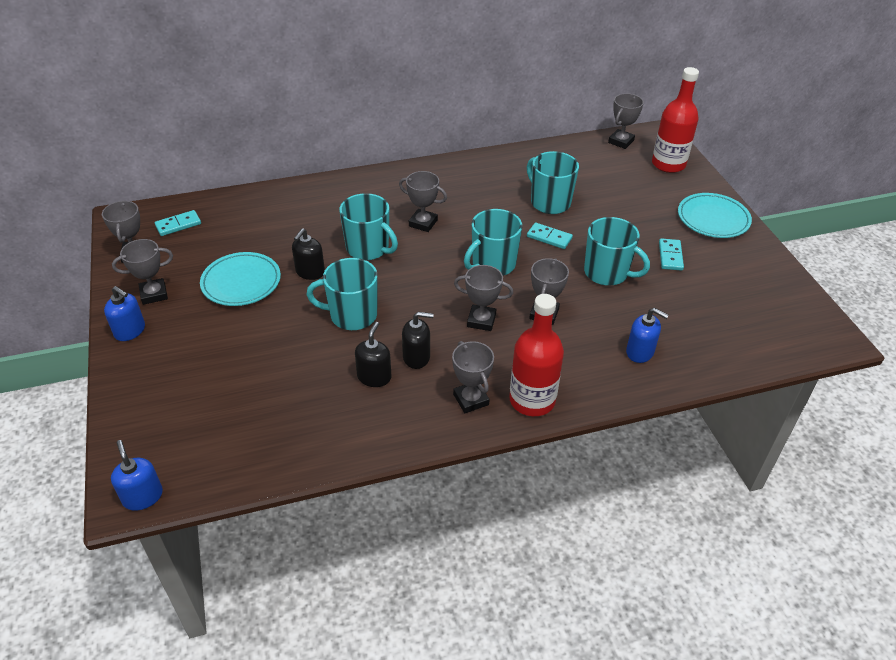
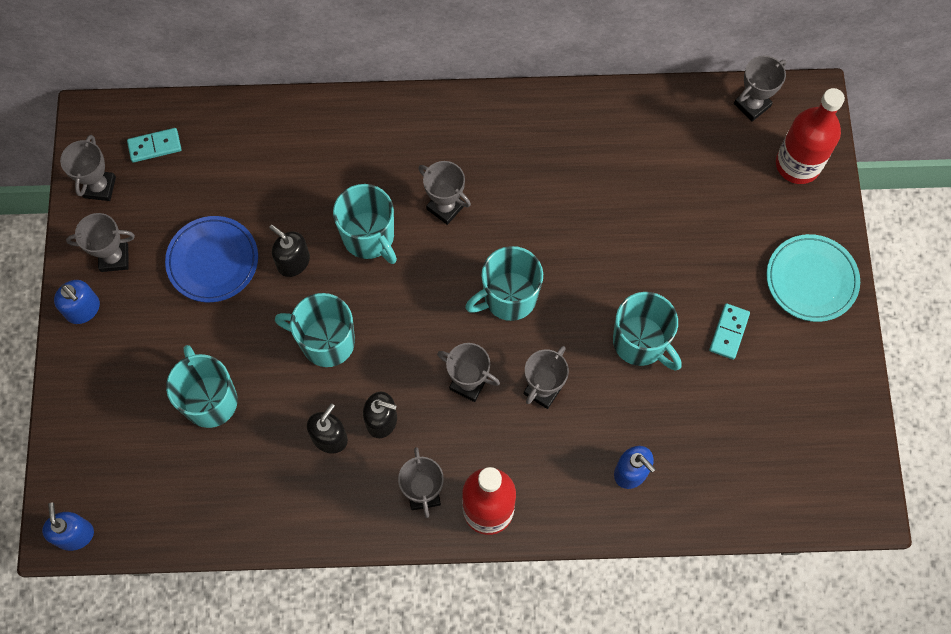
camera: 15 degrees right, 25 degrees up
turquoise plate [200,252,281,306] -> blue plate [165,216,258,302]
black soap dispenser [292,228,325,280] -> black soap dispenser turned 90 degrees clockwise [269,225,310,277]
turquoise mug [527,151,579,214] -> turquoise mug moved to [166,345,238,428]
turquoise domino [527,223,573,249] -> none

